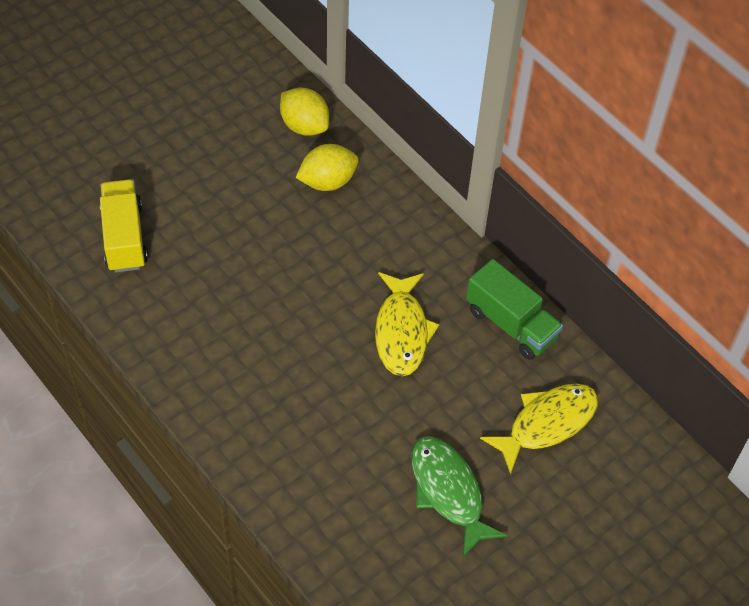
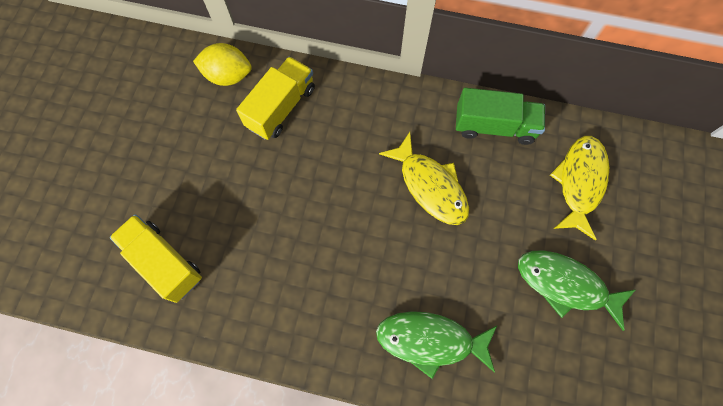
camera: 35 degrees left, 15 degrees up
yellow lemon [296,144,359,191] -> yellow truck [236,57,315,140]
none -> green fish [376,311,497,379]

